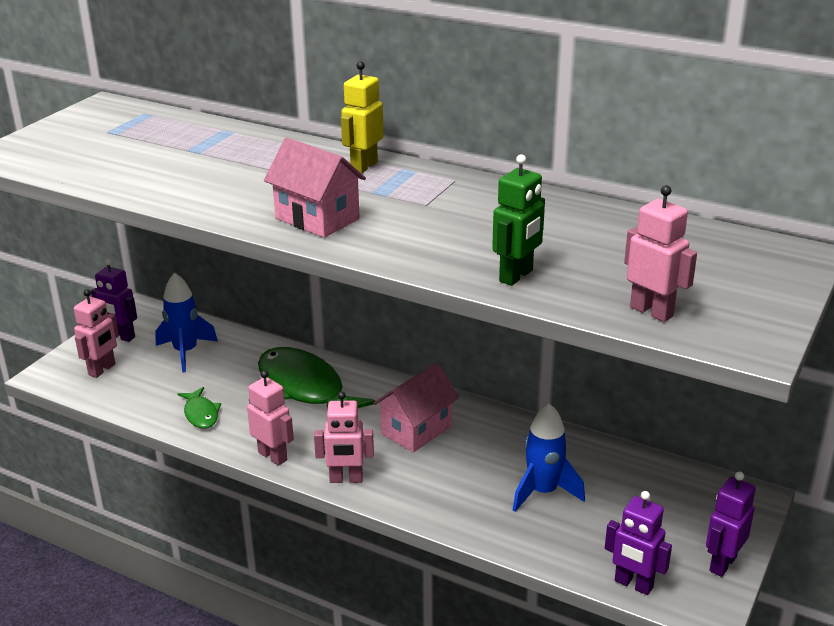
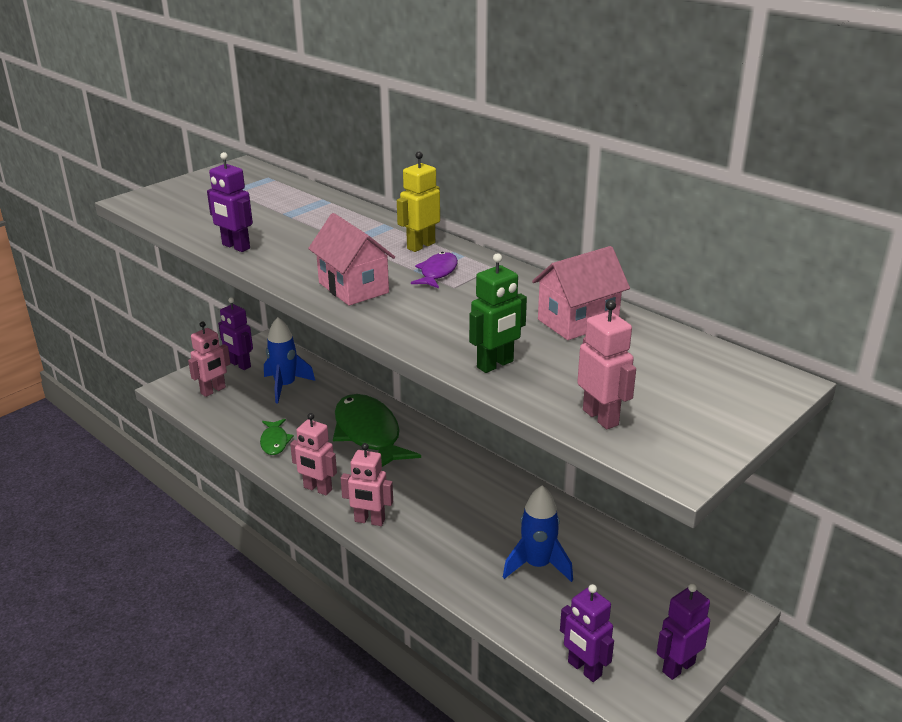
camera: 15 degrees right, 0 degrees up
pink robot [247,370,294,466] -> pink robot turned 150 degrees clockwise [290,413,337,496]
pink house [373,363,459,452] -> pink house moved to [532,246,630,340]
none -> purple robot [207,152,253,252]
none -> purple fish [411,252,458,288]

